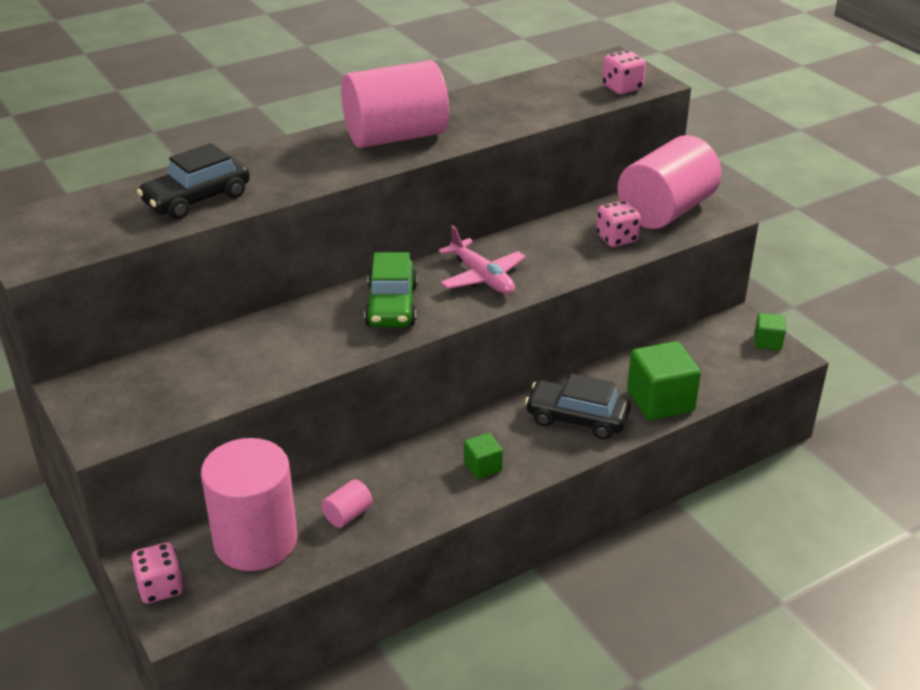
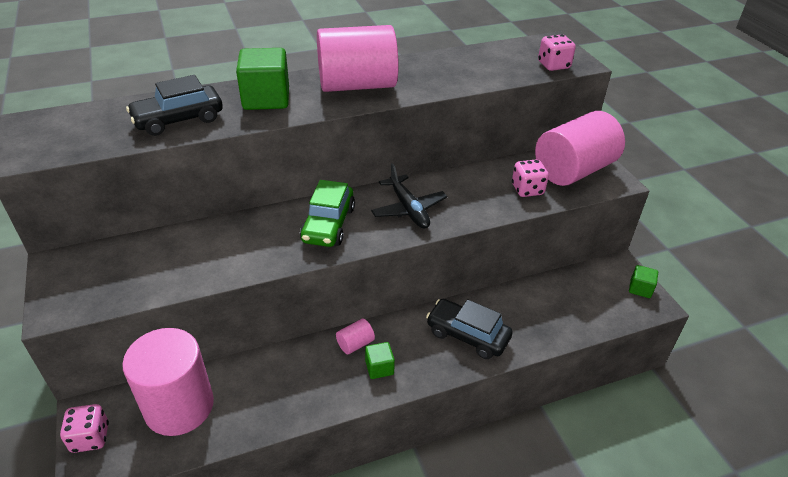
camera: 10 degrees right, 5 degrees up
pink cylinder [321,479,373,528] -> pink cylinder moved to [336,319,375,355]
pink plane [438,225,526,294] -> black plane [371,163,447,229]
green cube [627,341,701,420] -> green cube moved to [236,48,289,110]

